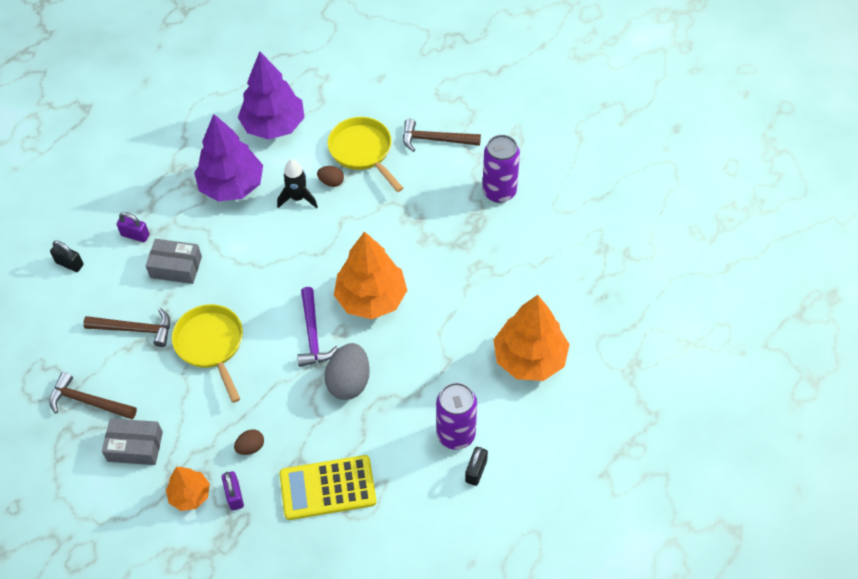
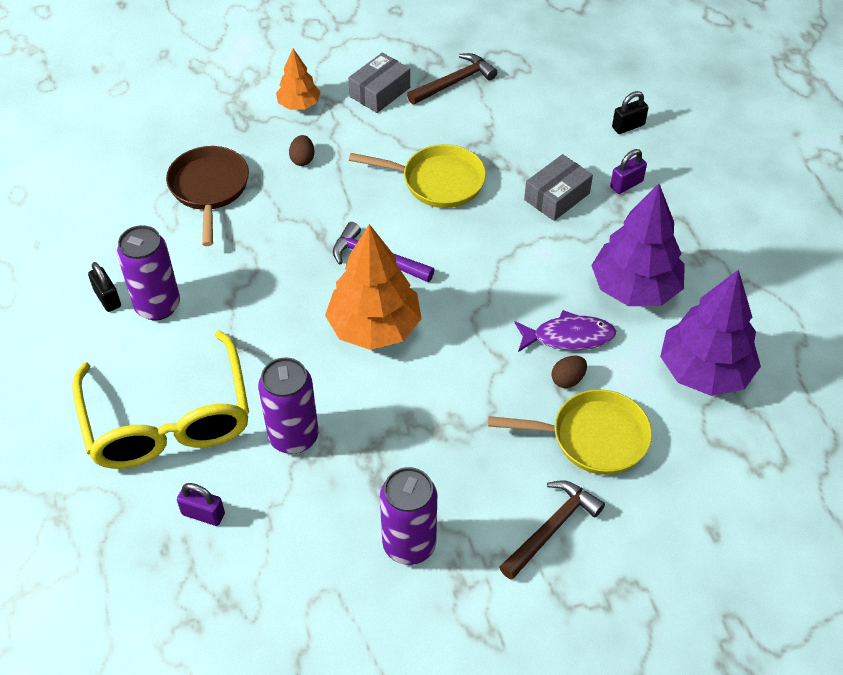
camera: 125 degrees right, 5 degrees down
brown hammer [83,308,170,347] -> none
purple padlock [222,471,244,511] -> purple padlock moved to [177,483,225,526]
black rocket [277,159,318,208] -> purple fish [514,310,616,352]
yellow calculator [279,455,376,520] -> brown pan [166,146,249,246]
grey egg [324,343,370,400] -> none
orange tree [493,295,570,381] -> yellow glasses [72,330,249,469]
none -> purple can [258,357,319,454]

